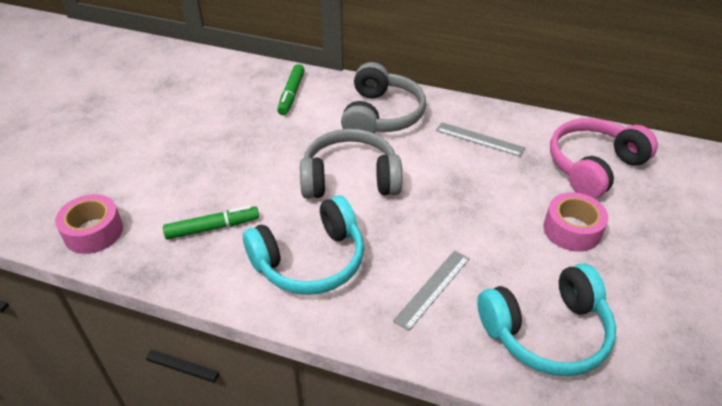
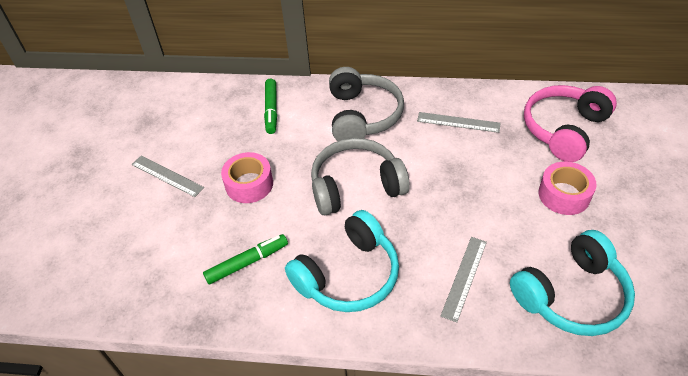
camera: 10 degrees left, 5 degrees up
pink tape [55,194,123,254] -> pink tape moved to [221,152,273,203]
none -> grey ruler [132,156,204,197]

